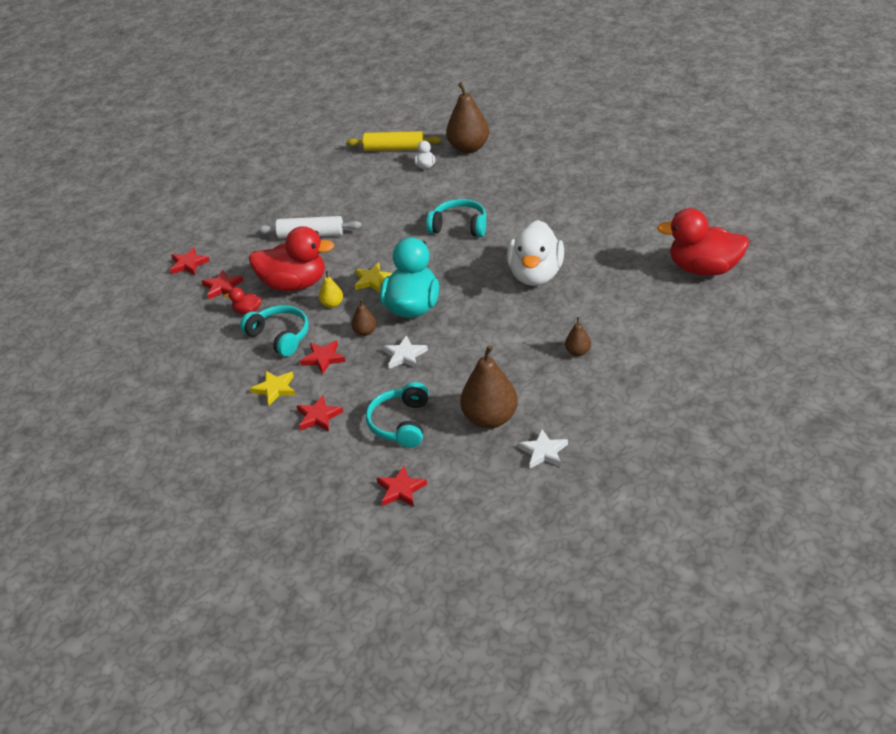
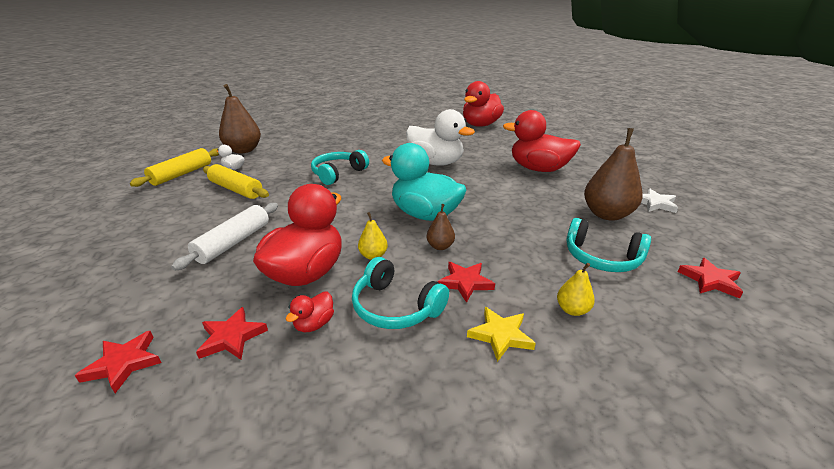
camera: 70 degrees left, 10 degrees down
turquoise headphones [240,305,309,357] -> turquoise headphones turned 120 degrees counterclockwise [352,257,449,329]
red star [297,395,343,432] -> yellow pear [557,263,595,316]
yellow star [355,263,392,293] -> none
white star [383,335,428,369] -> none
brown pear [565,317,591,356] -> red duck [503,110,581,172]
none -> yellow rolling pin [203,164,269,199]

